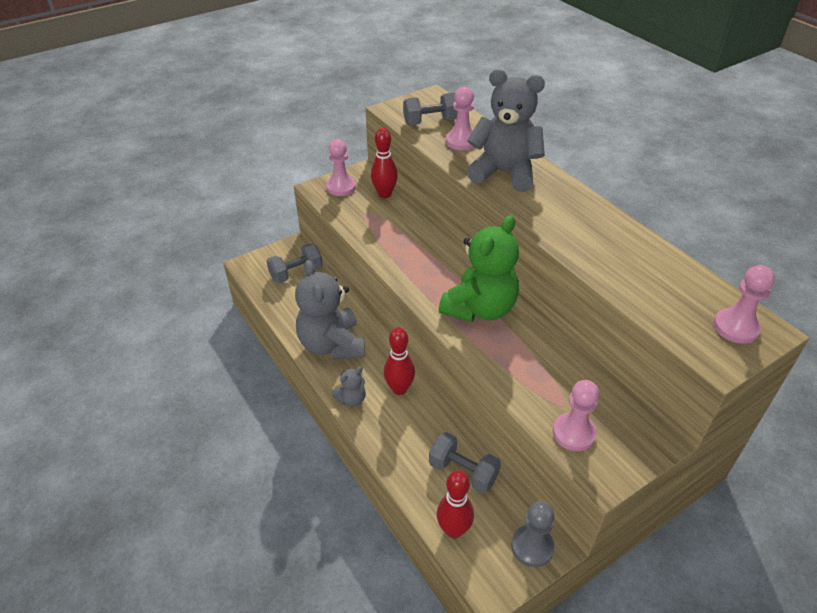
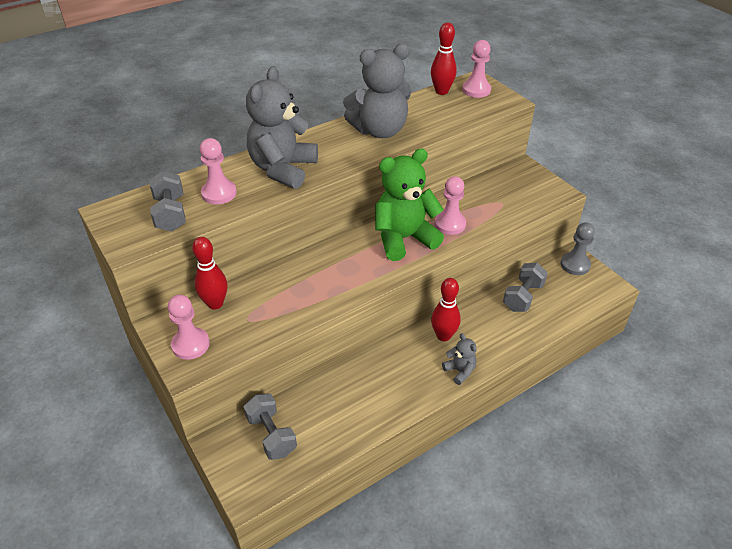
camera: 90 degrees left, 0 degrees up
grey teddy bear [295,260,365,360] -> grey teddy bear moved to [343,44,411,138]
red bowling pin [437,471,474,538] -> red bowling pin moved to [431,22,457,95]
green teddy bear [439,215,519,322] -> green teddy bear turned 60 degrees counterclockwise [375,149,444,261]
pink pawn [553,380,599,451] -> pink pawn moved to [435,176,466,235]

